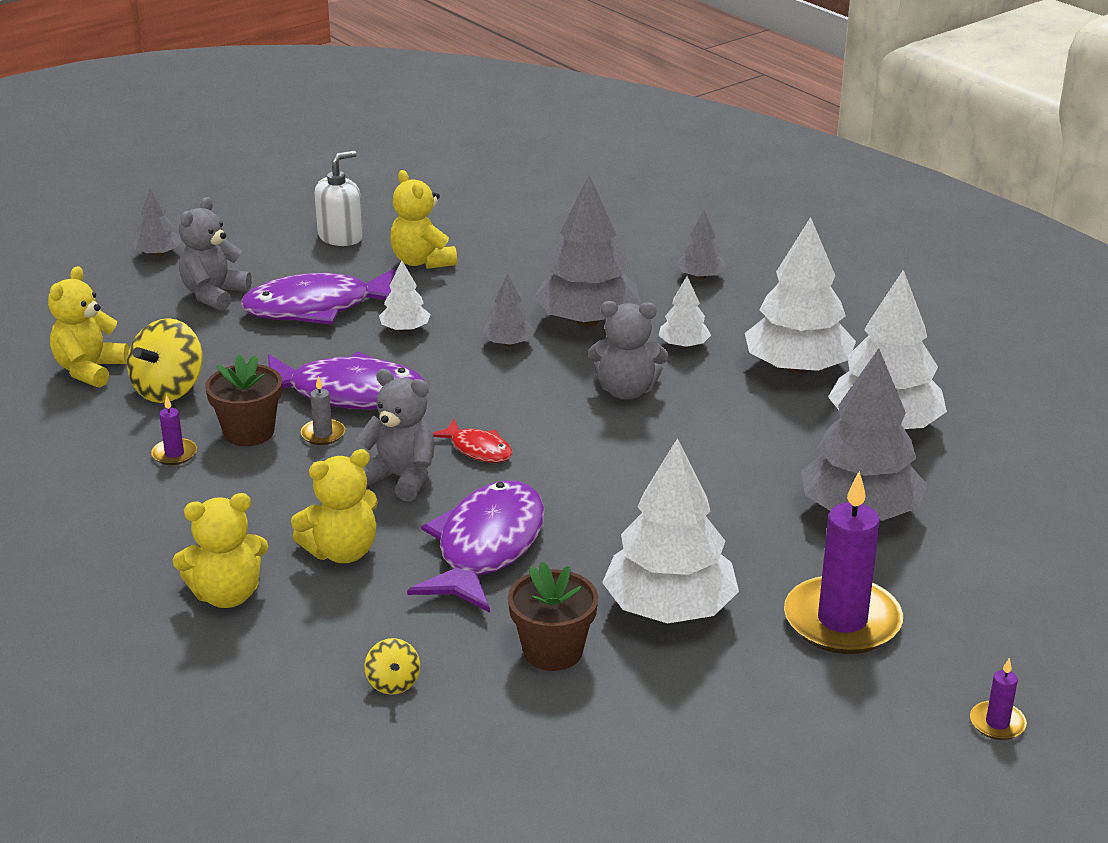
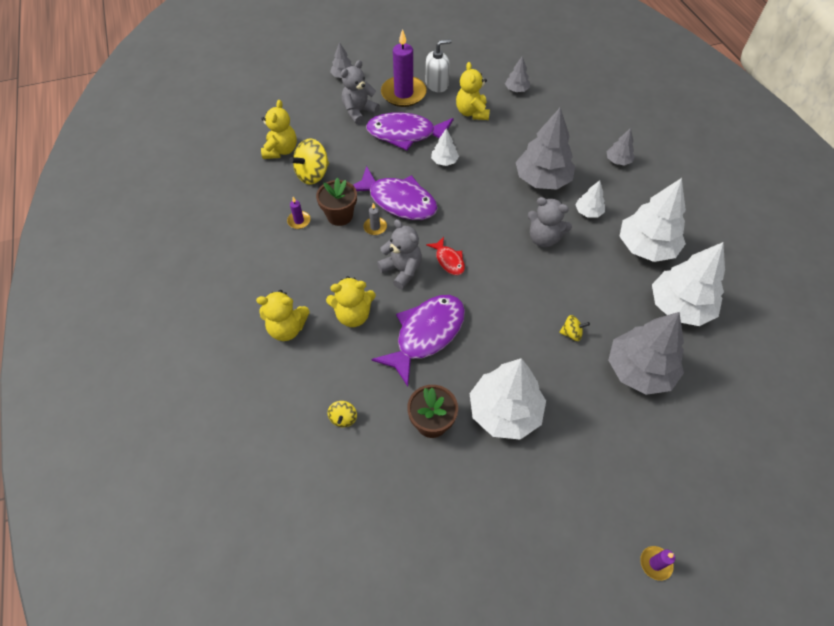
camera: 20 degrees right, 25 degrees up
yellow teddy bear [48,266,129,388] -> yellow teddy bear turned 150 degrees clockwise [261,100,297,159]
grey tree [483,273,535,347] -> grey tree moved to [505,56,530,92]
purple candle [784,471,903,654] -> purple candle moved to [381,29,427,107]
none -> yellow spinning top [559,315,590,341]

